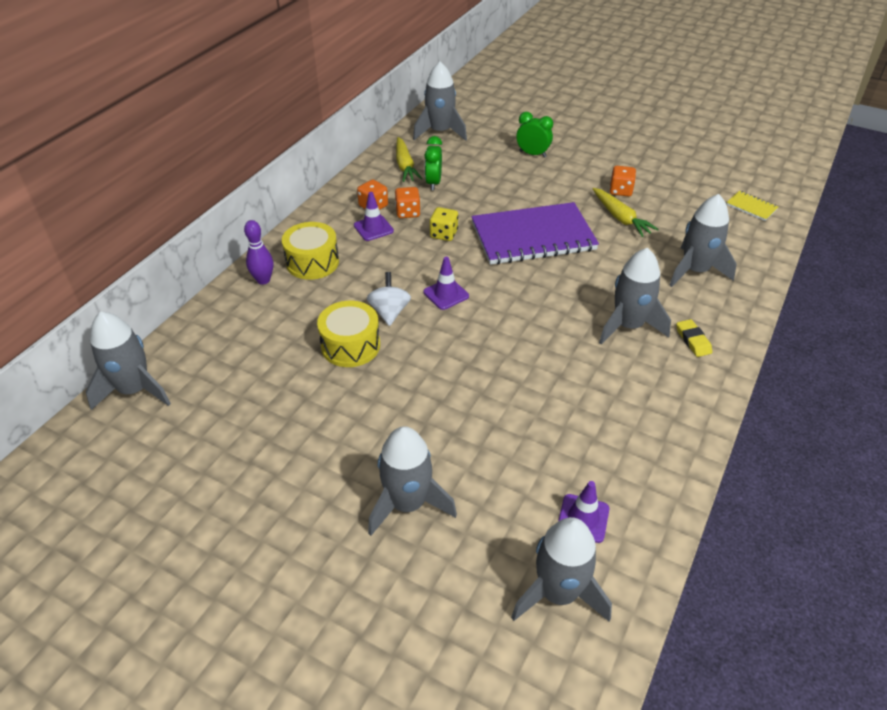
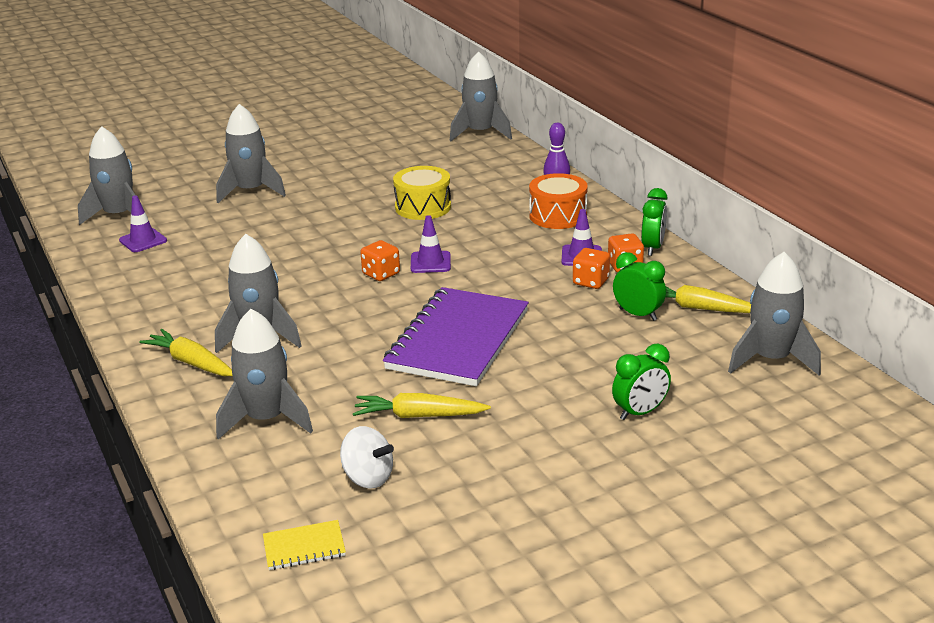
camera: 125 degrees right, 15 degrees down
yellow drum [282,222,339,280] -> orange drum [529,173,588,229]
white spinning top [367,272,411,326] -> white spinning top moved to [340,426,394,489]
yellow dice [430,207,458,241] -> none
orange dice [610,166,636,197] -> orange dice moved to [360,240,400,281]
yellow eraser [676,319,712,357] -> yellow carrot [139,329,233,376]
none -> green clock [641,188,667,256]

